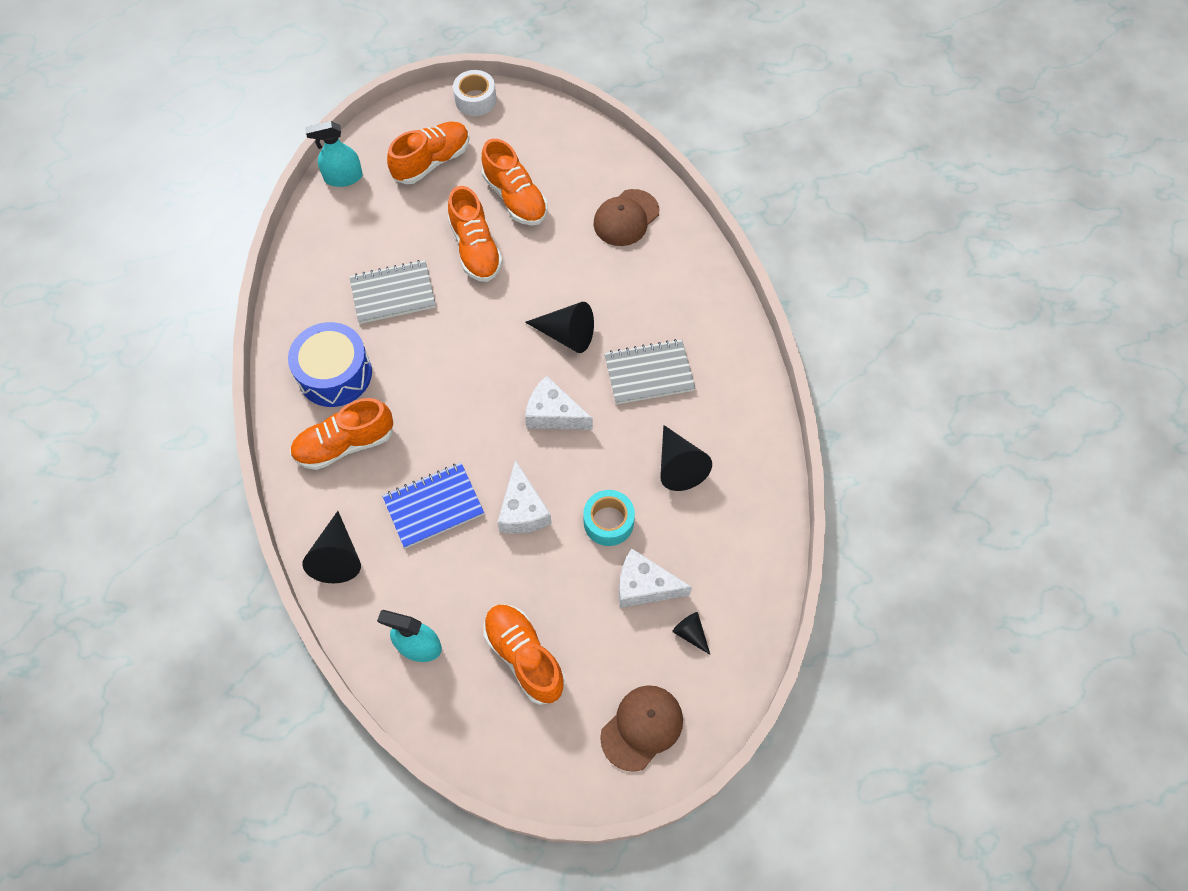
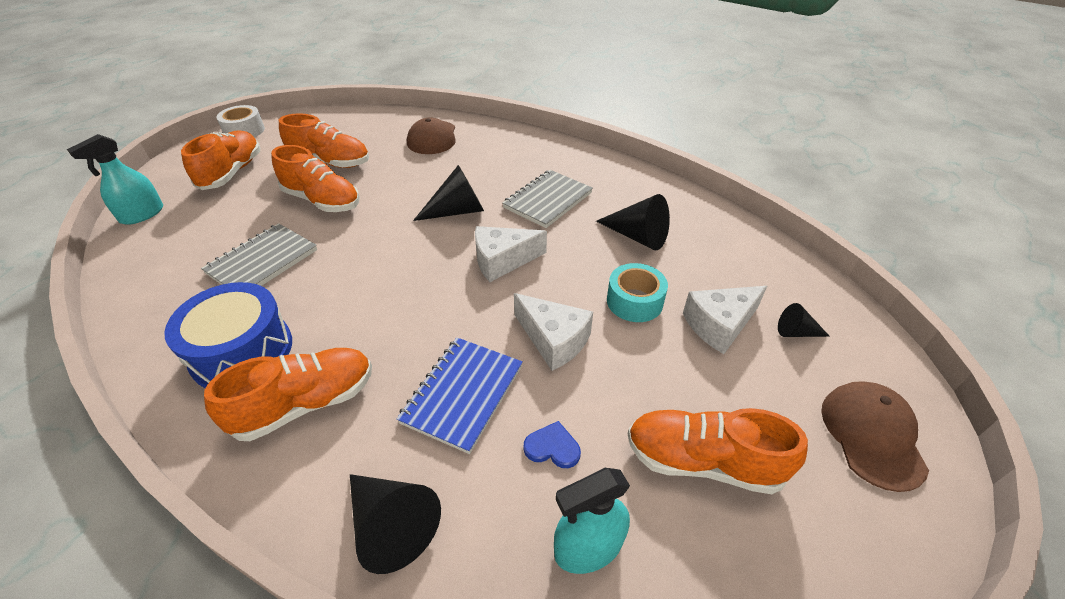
camera: 40 degrees left, 20 degrees down
orange shoe [290,398,393,470] -> orange shoe turned 150 degrees counterclockwise [204,348,372,441]
none -> blue heart [523,421,581,468]

